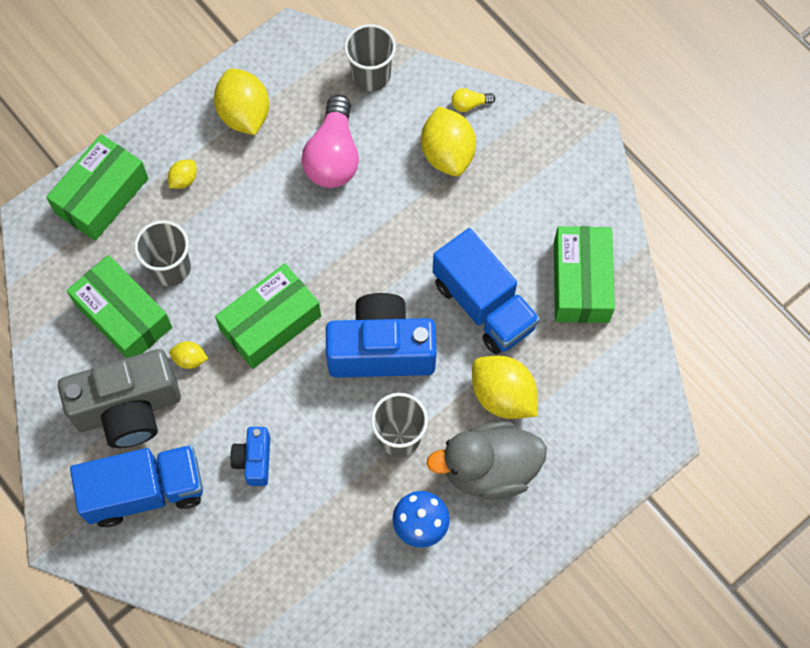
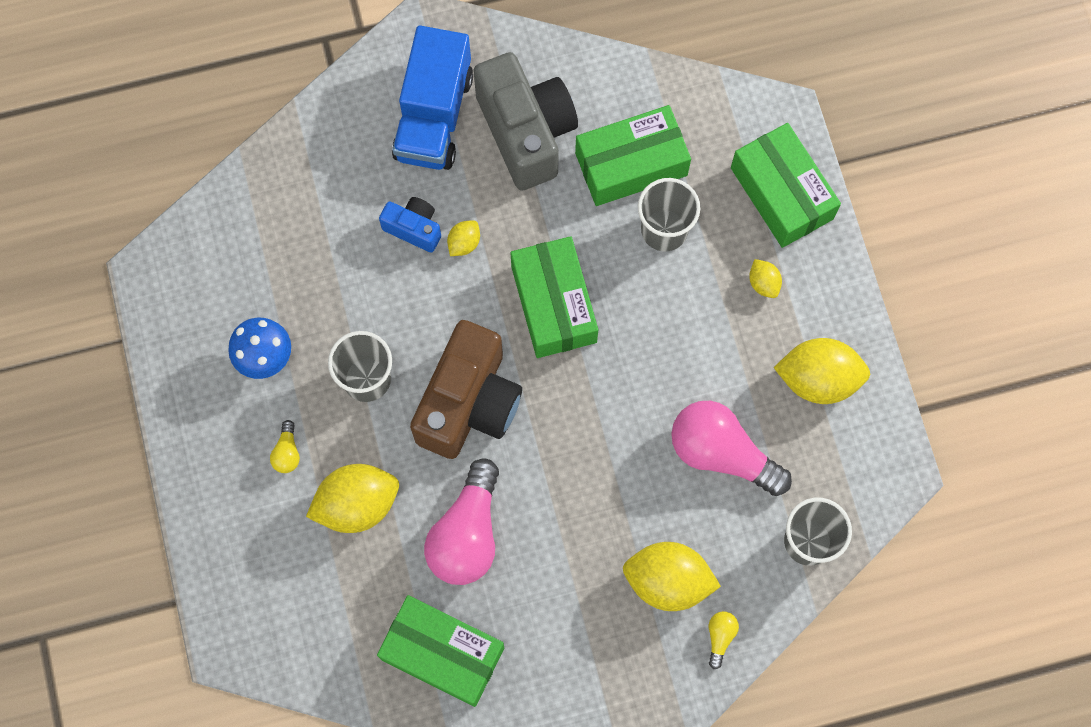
camera: 115 degrees right, 5 degrees up
grey camera [58,349,181,448] -> grey camera turned 150 degrees clockwise [473,52,578,191]
yellow lemon [169,341,208,369] -> yellow lemon moved to [447,220,480,256]
blue camera [326,293,437,378] -> brown camera [410,320,522,459]
grey duck [427,421,547,500] -> yellow light bulb [270,420,300,473]
blue truck [433,228,540,355] -> pink light bulb [424,458,499,585]

